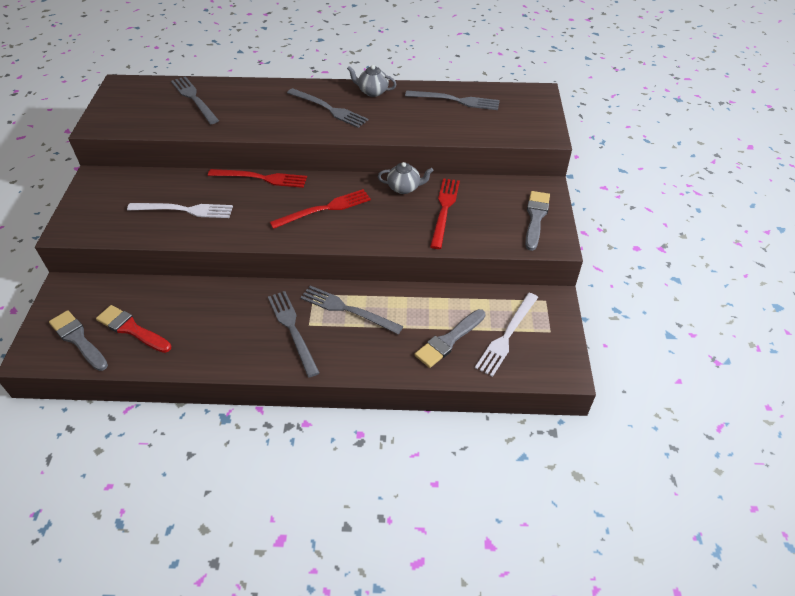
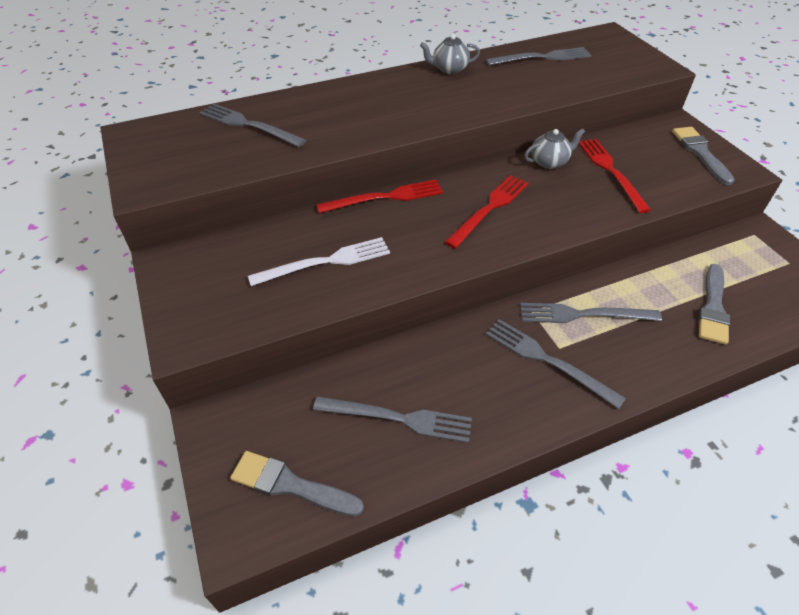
camera: 25 degrees left, 0 degrees up
red brush [96,305,171,353] -> none
grey fork [287,88,368,128] -> grey fork moved to [313,396,472,443]
white fork [475,293,538,377] -> none

